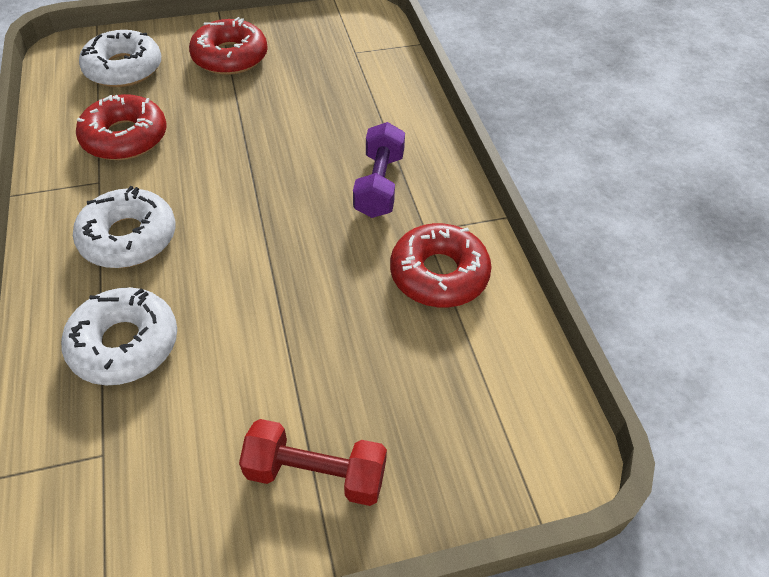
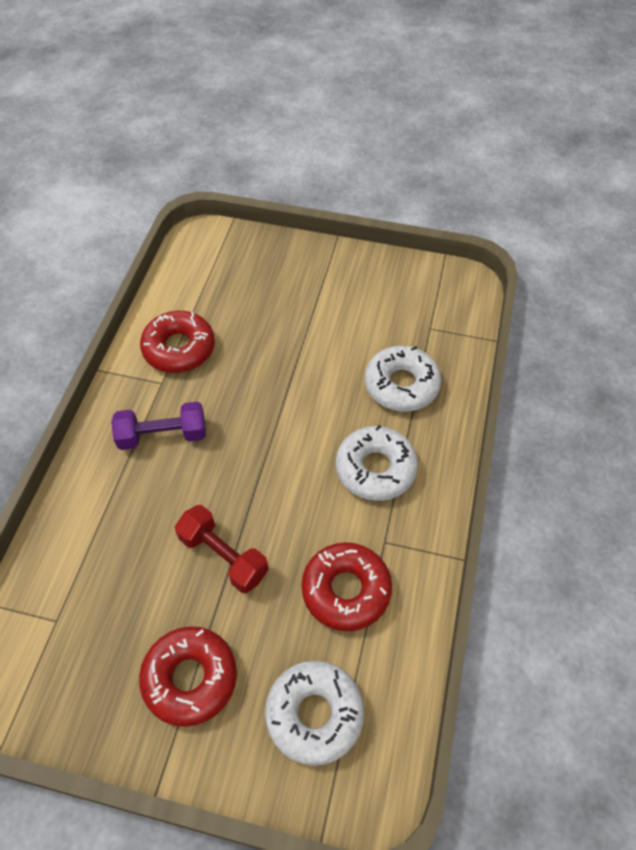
camera: 150 degrees left, 5 degrees up
red dumbbell [239,419,387,506] -> red dumbbell moved to [175,505,269,593]
purple dumbbell [353,122,405,218] -> purple dumbbell turned 45 degrees clockwise [111,402,206,450]

